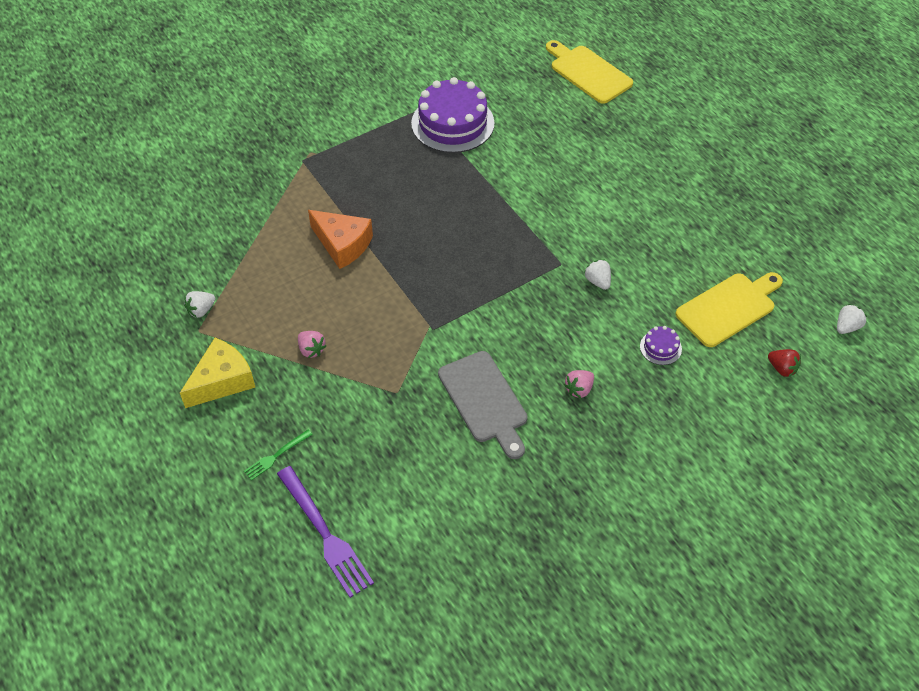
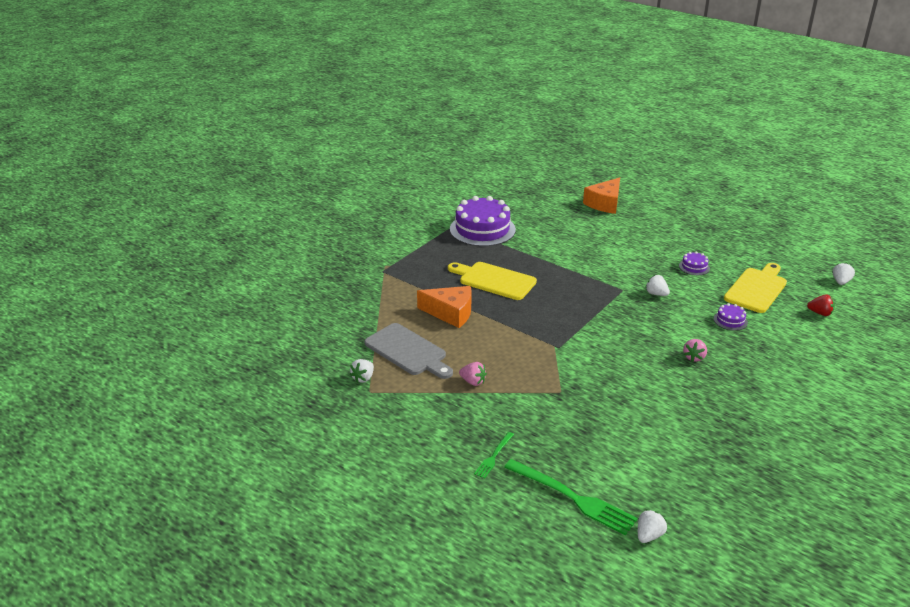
camera: 20 degrees left, 20 degrees down
yellow cheese [180,338,255,408] -> none
purple fork [277,466,374,598] -> green fork [504,459,638,536]
grey cutting board [438,351,527,459] -> grey cutting board moved to [365,323,453,379]
yellow cutting board [546,40,633,104] -> yellow cutting board moved to [448,262,537,300]
none -> orange cheese [583,178,620,214]
none -> white strawberry [638,509,667,543]
none -> purple cake [679,251,710,275]

